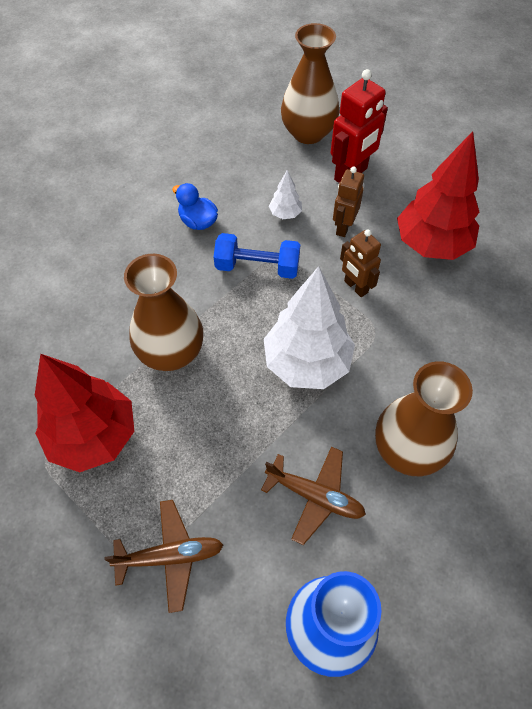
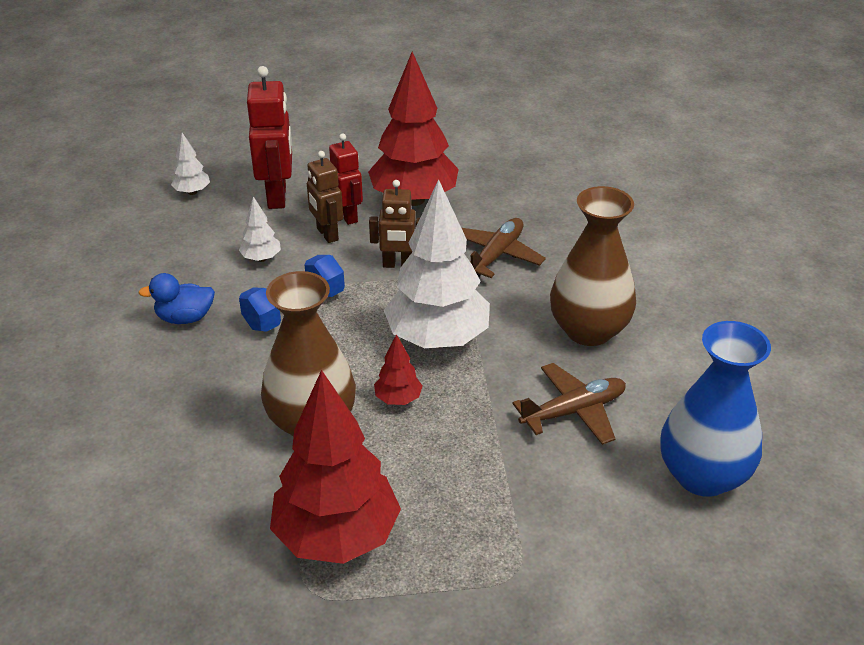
camera: 50 degrees left, 20 degrees down
brown plane [105,500,223,613] -> brown plane moved to [462,218,546,278]
brown vase [281,23,340,144] -> white tree [171,133,210,195]
none -> red robot [329,133,363,225]
none -> red tree [374,334,423,405]

